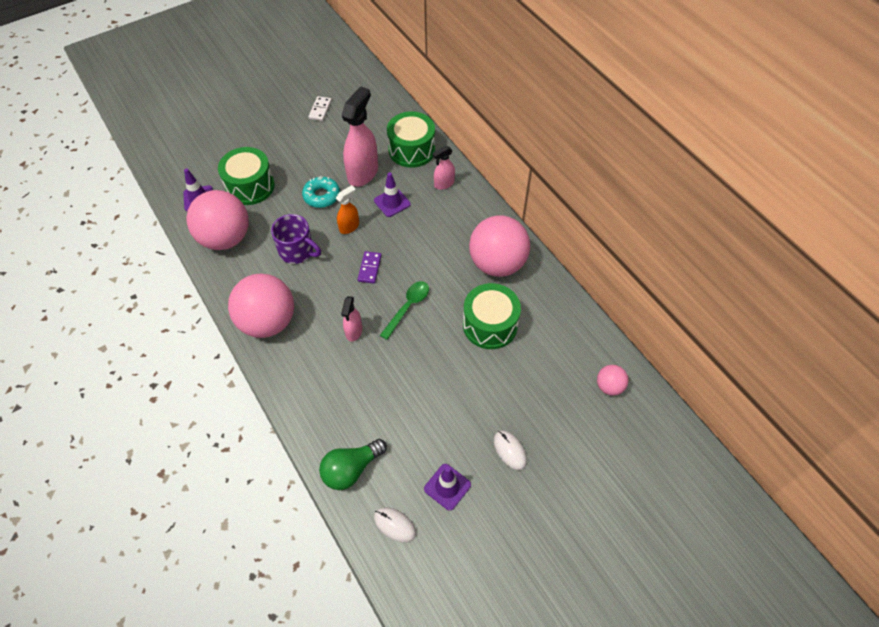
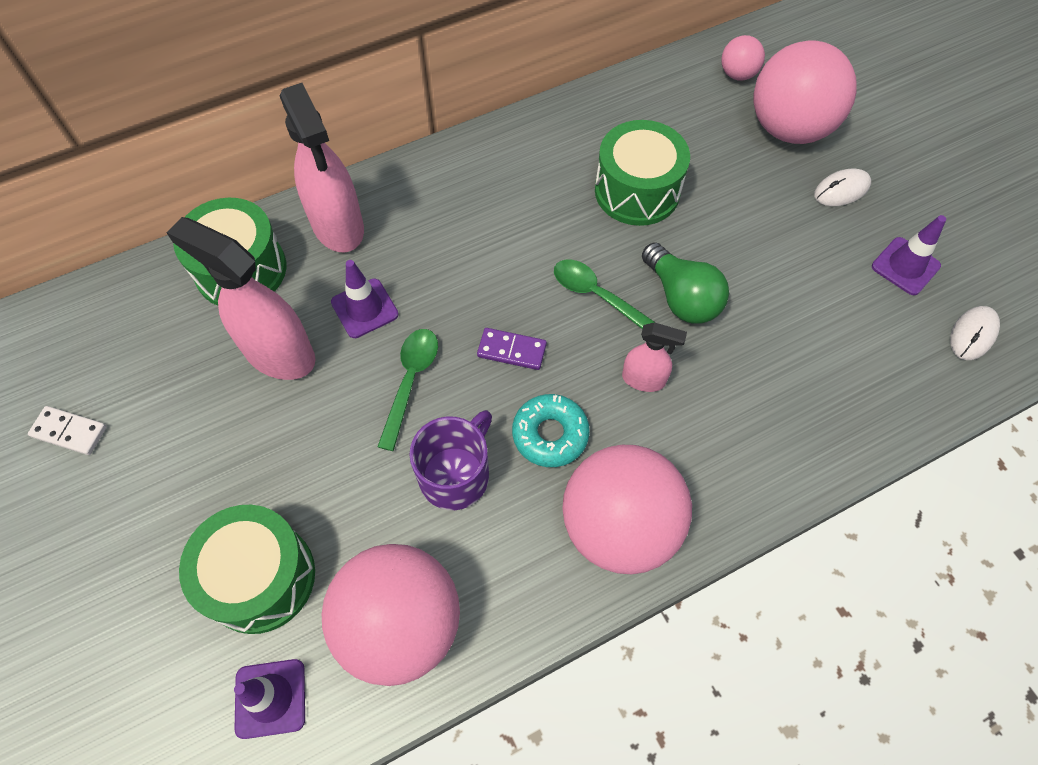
camera: 85 degrees left, 5 degrees up
turquoise donut [302,176,340,208] -> turquoise donut moved to [512,394,590,467]
green light bulb [319,439,387,490] -> green light bulb moved to [642,242,729,324]
orange spray bottle [336,185,359,234] -> green spoon [377,329,438,451]
pink spray bottle [432,146,455,190] -> pink spray bottle [280,83,364,252], size x1.90
pink ball [469,215,530,277] -> pink ball moved to [754,40,857,144]

